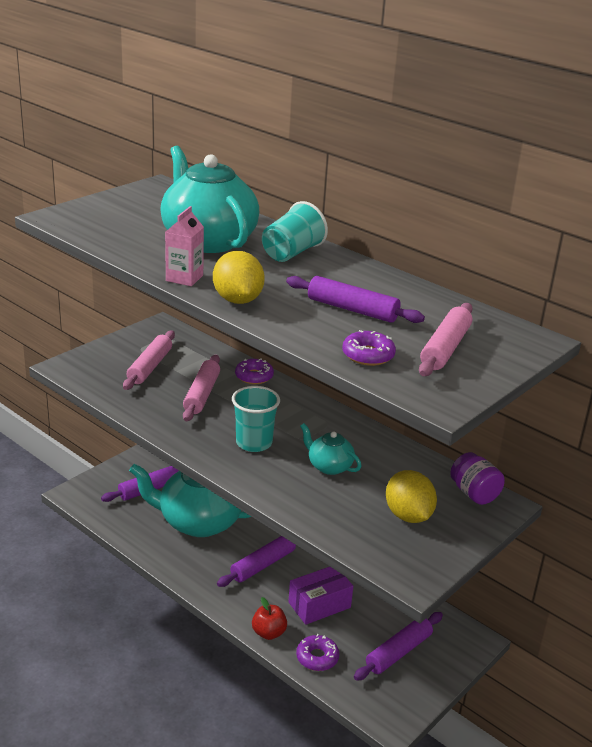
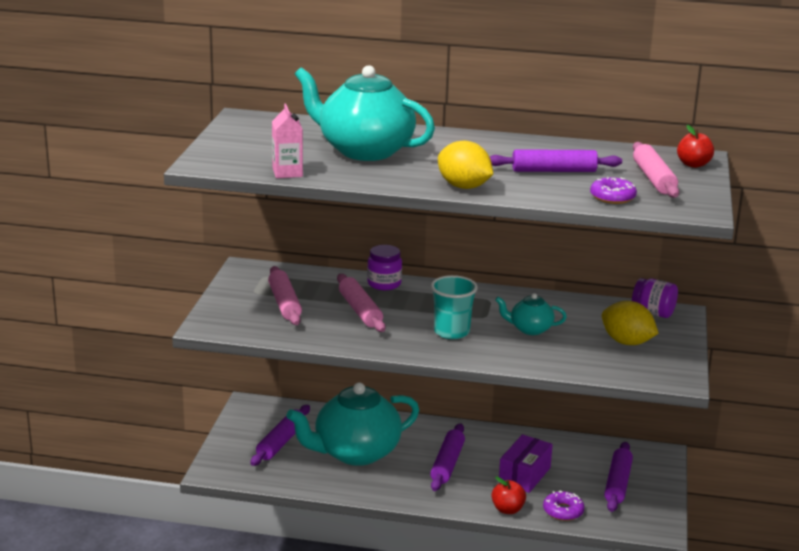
camera: 30 degrees left, 5 degrees down
pink carton [165,206,204,286] -> pink carton moved to [272,104,303,178]
purple donut [235,358,274,384] -> purple jar [367,245,402,290]
turquoise cup [262,201,328,262] -> none
none -> red apple [677,125,714,168]

